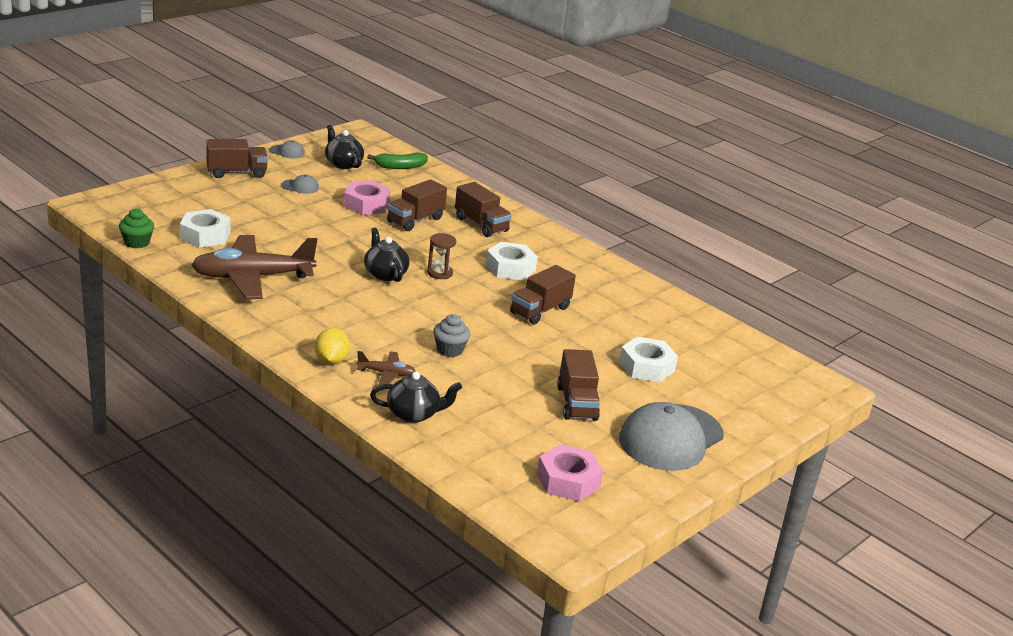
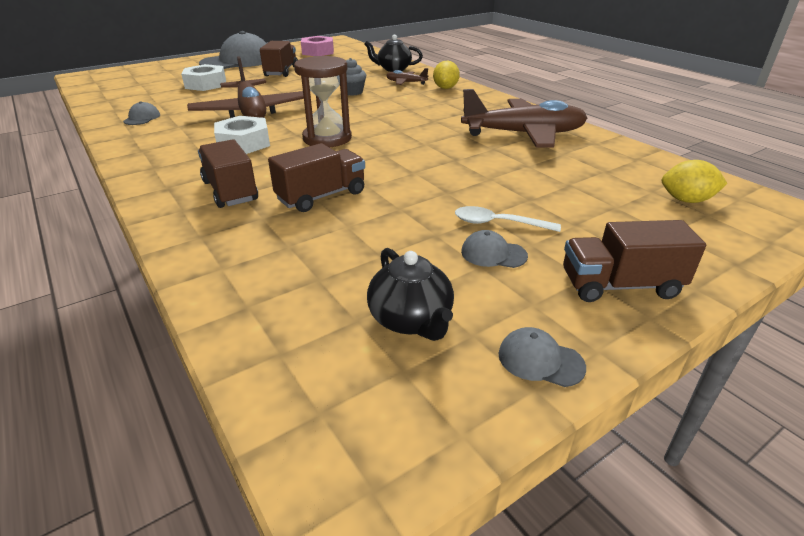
camera: 165 degrees left, 5 degrees up
green cupcake [119,208,154,248] -> none
white nut [180,209,230,248] -> none
pink nut [344,181,390,215] -> none
black teapot [364,228,409,282] -> none
green banana [367,152,428,169] -> none
brown hourglass [427,233,456,279] -> brown hourglass [294,56,352,147], size x1.75
brown truck [510,265,576,324] -> brown plane [187,56,304,118]
none -> grey cap [123,102,160,125]
none -> white spoon [455,206,561,232]
none -> yellow lemon [662,160,728,203]

